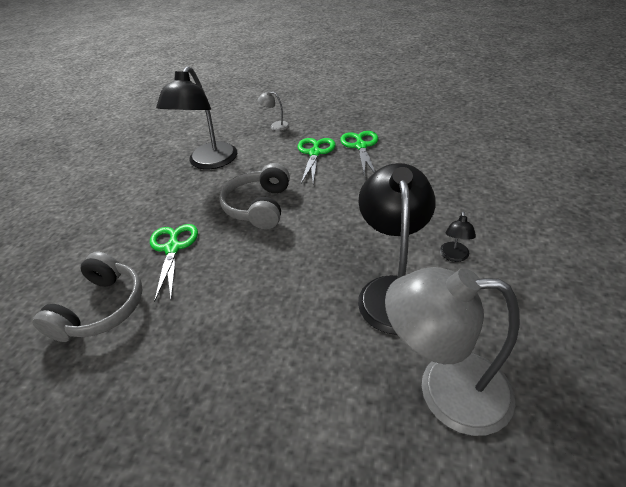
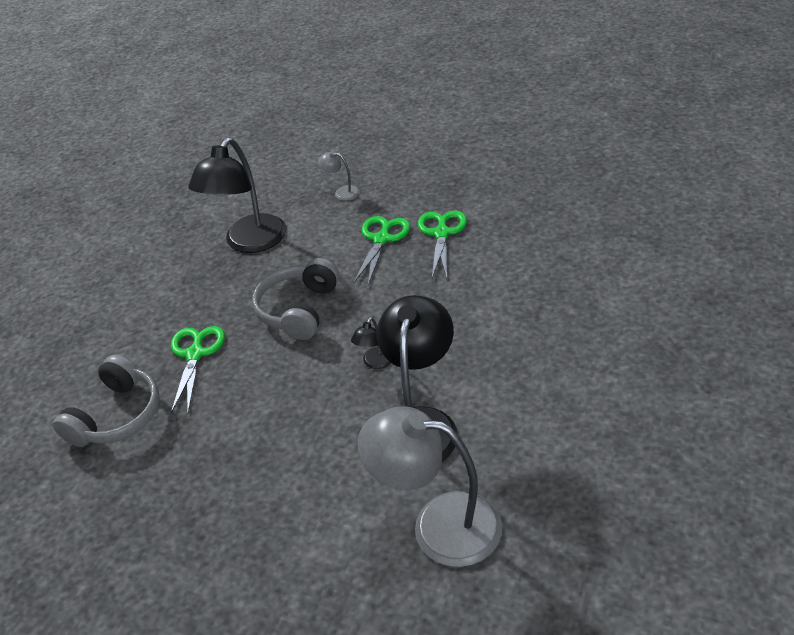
camera: 10 degrees right, 0 degrees up
black lamp [440,211,476,262] -> black lamp moved to [351,317,391,369]

